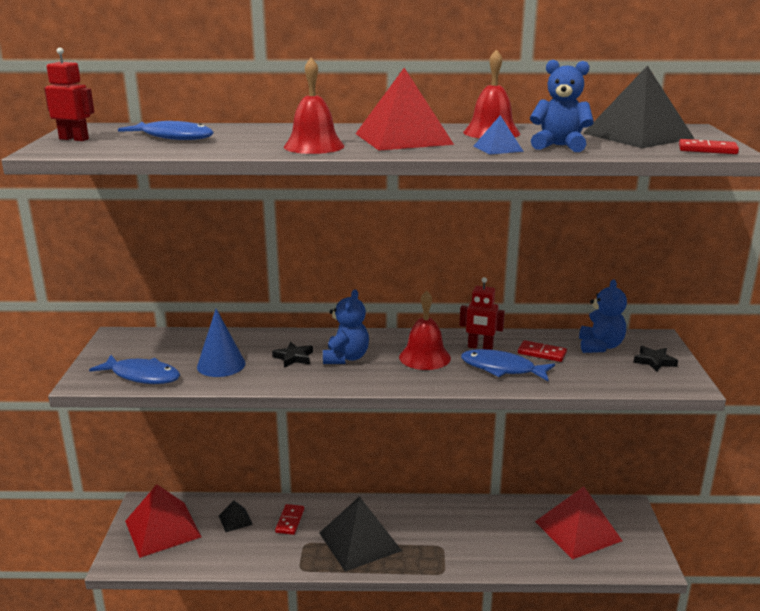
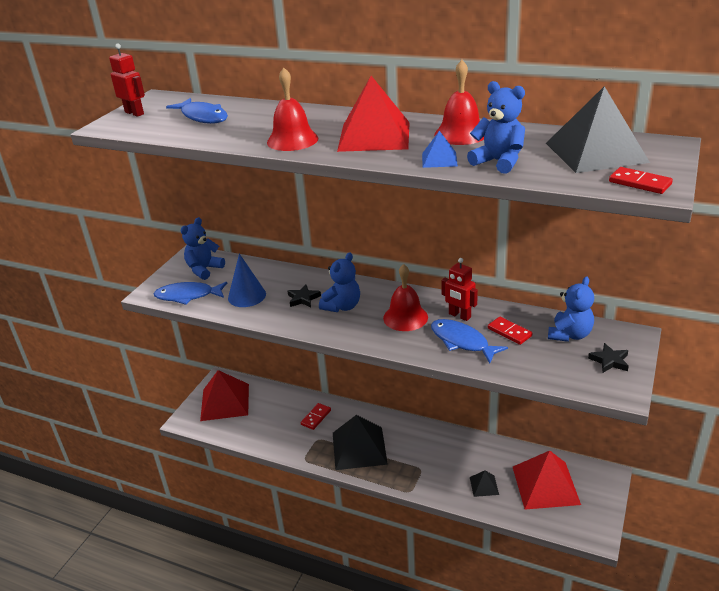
camera: 25 degrees right, 10 degrees up
blue fish [89,355,180,384] -> blue fish turned 135 degrees clockwise [154,282,227,305]
black pyramid [219,500,253,532] -> black pyramid moved to [470,470,499,497]
none -> blue teddy bear [181,217,225,280]

